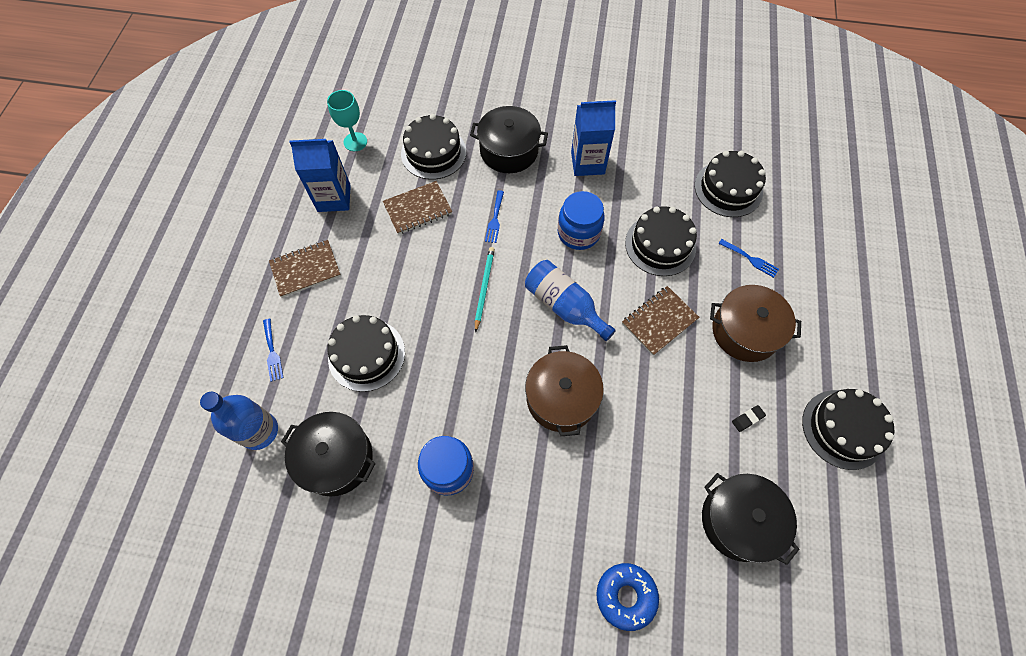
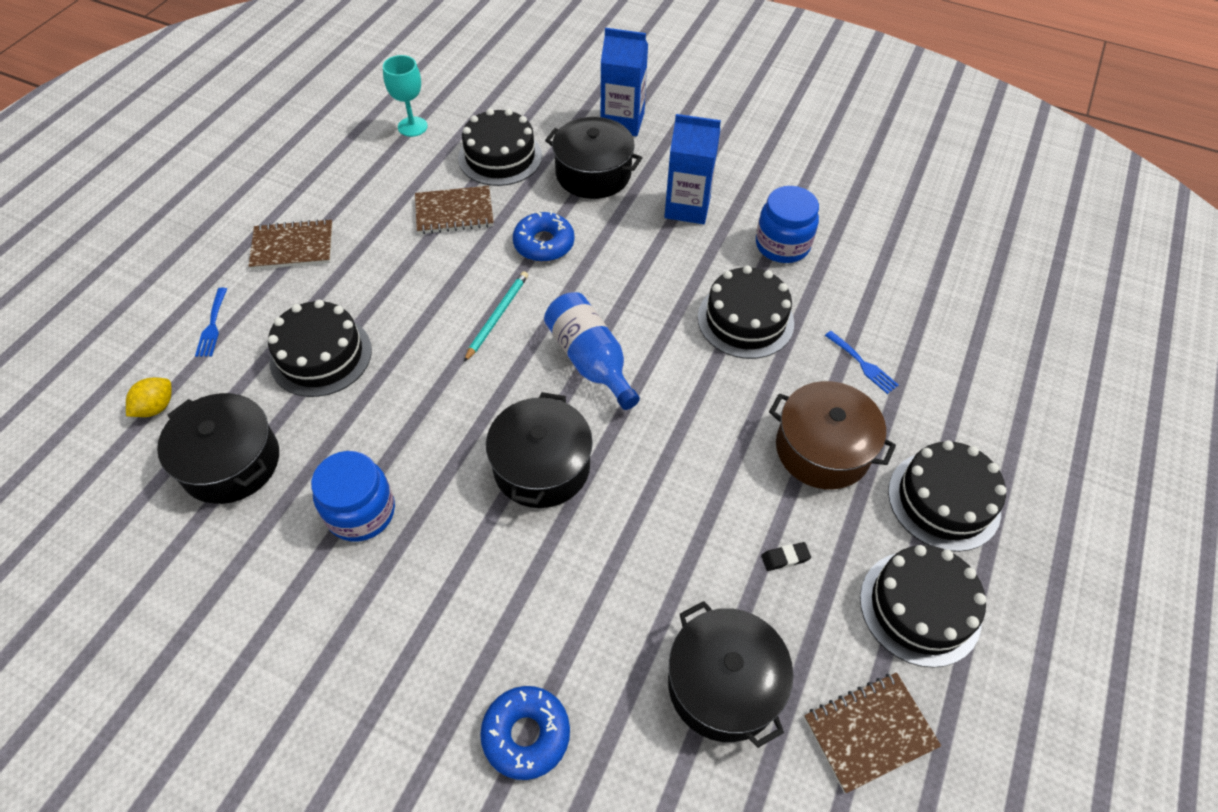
camera: 15 degrees right, 10 degrees down
blue bottle [200,392,278,450] -> yellow lemon [126,378,172,417]
blue carton [289,138,351,212] -> blue carton moved to [601,28,648,136]
blue fork [485,190,504,243] -> blue donut [513,211,574,262]
brown pot [525,345,604,436] -> black pot [486,392,593,508]
blue jar [558,191,605,250] -> blue jar moved to [756,186,819,263]
brown notebook [622,286,699,356] -> brown notebook moved to [804,672,941,793]
black cake [695,151,766,217] -> black cake moved to [888,440,1007,552]

